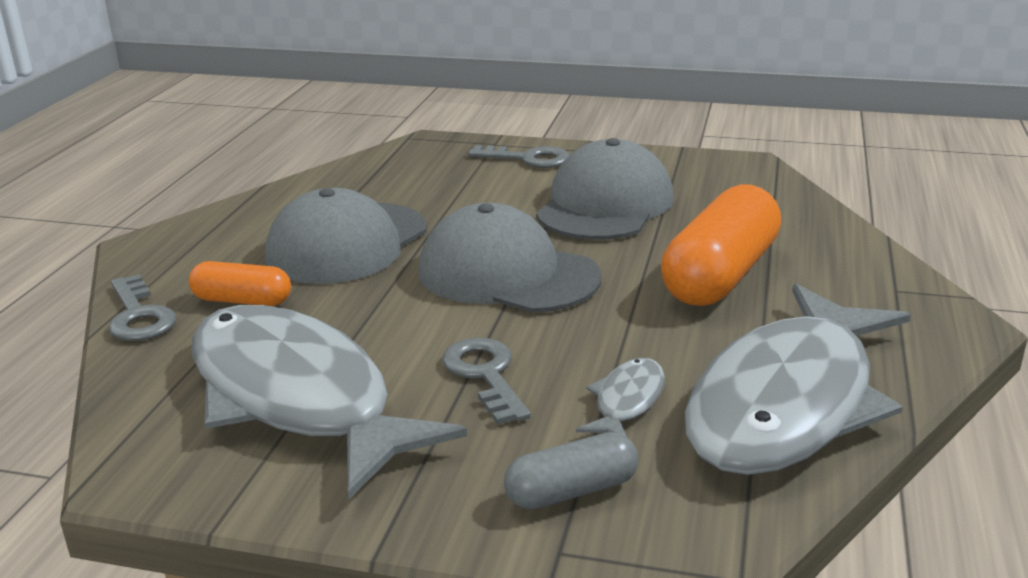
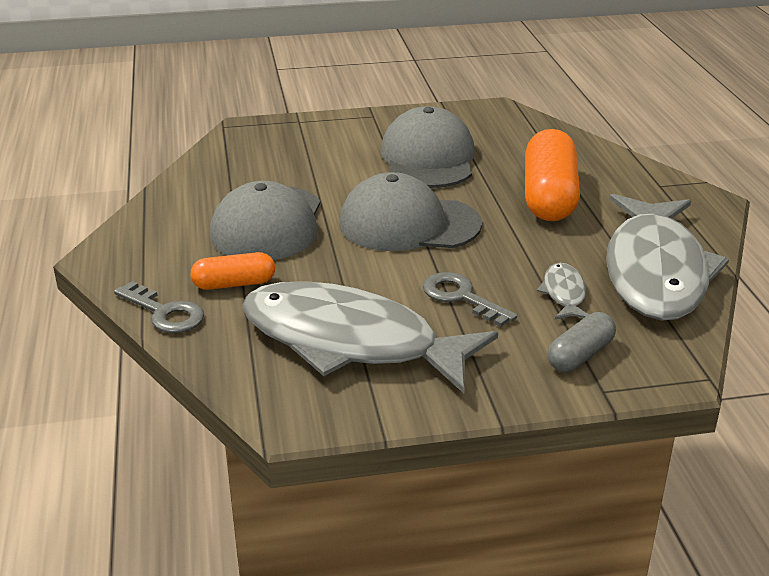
camera: 25 degrees left, 5 degrees up
grey key [468,145,569,168] -> none

